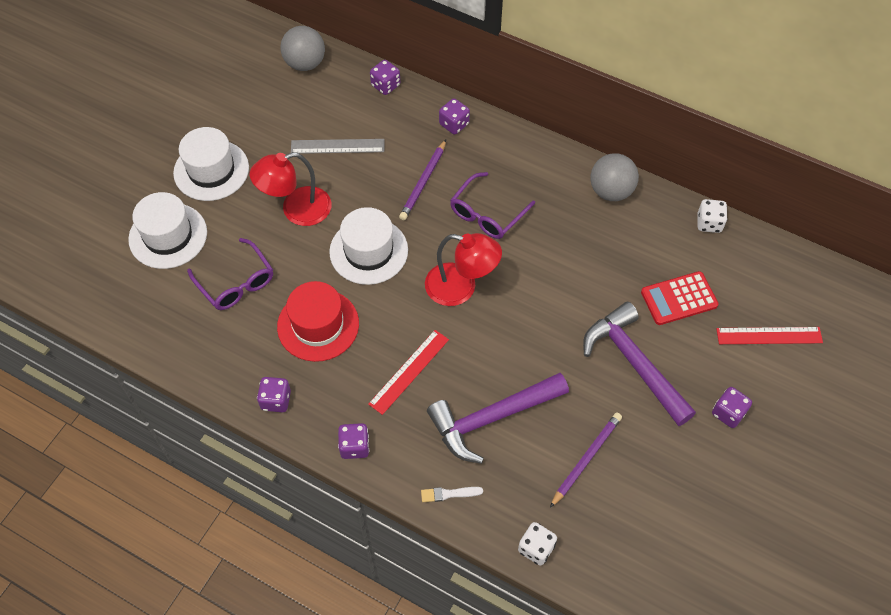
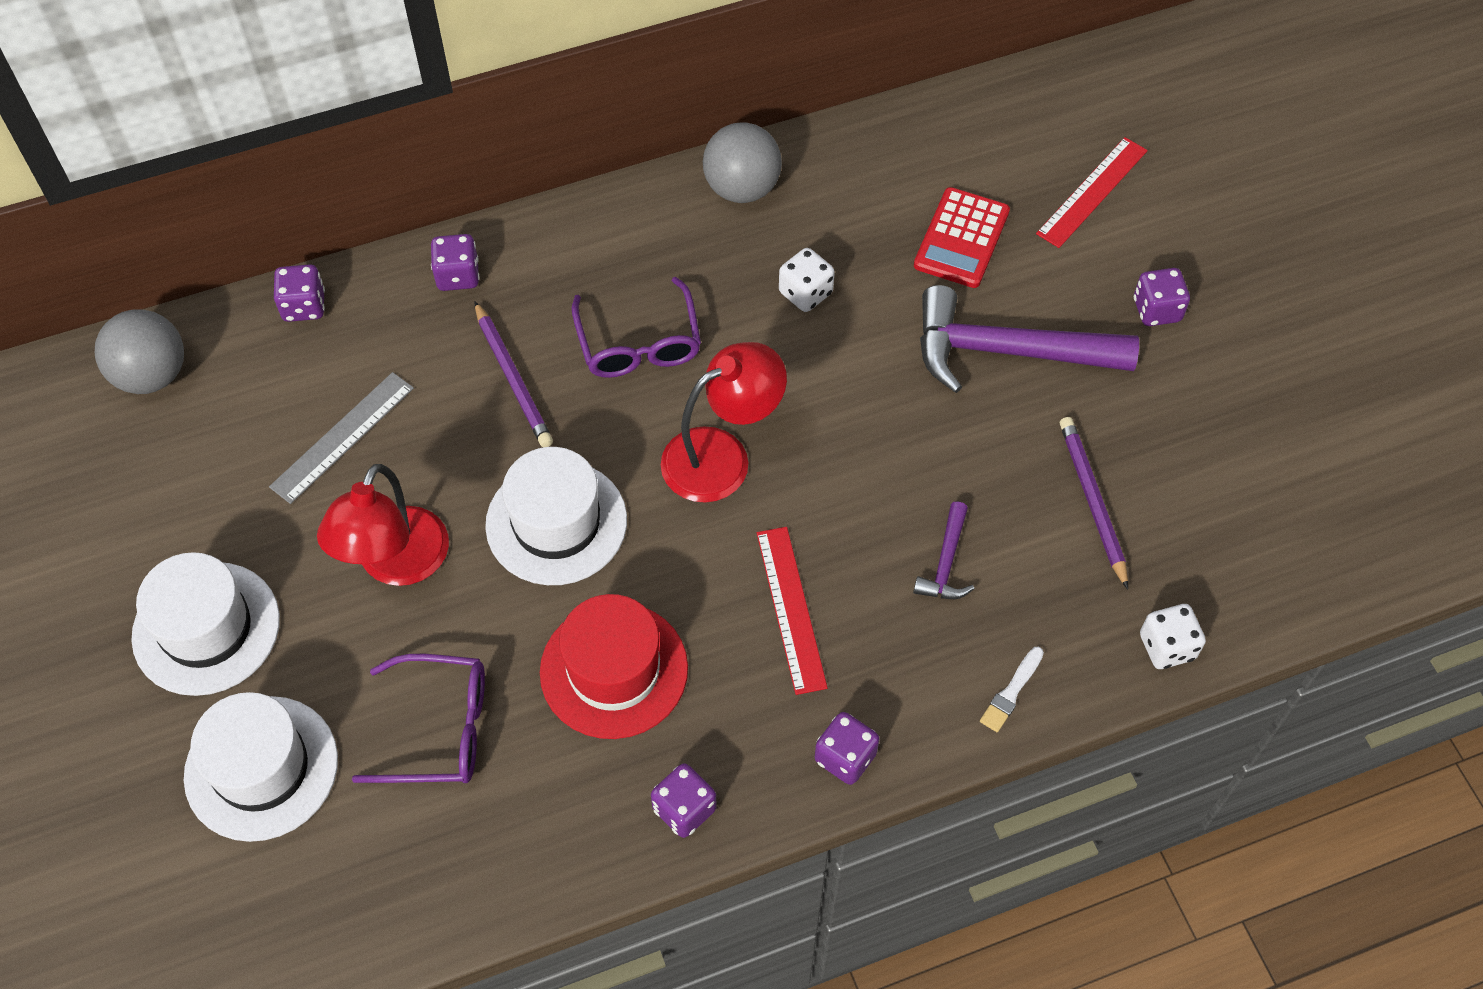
camera: 50 degrees left, 0 degrees up
purple hammer [427,373,569,464] -> purple hammer [913,501,975,599], size x0.47
white dice [697,199,728,233] -> white dice moved to [779,248,835,312]

